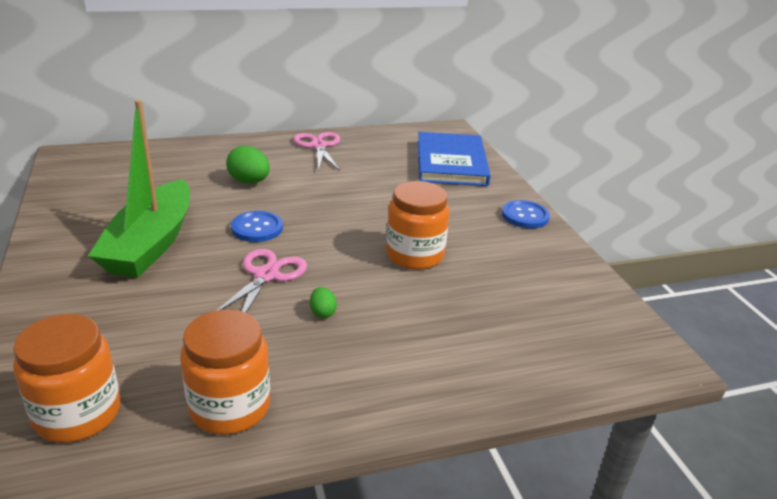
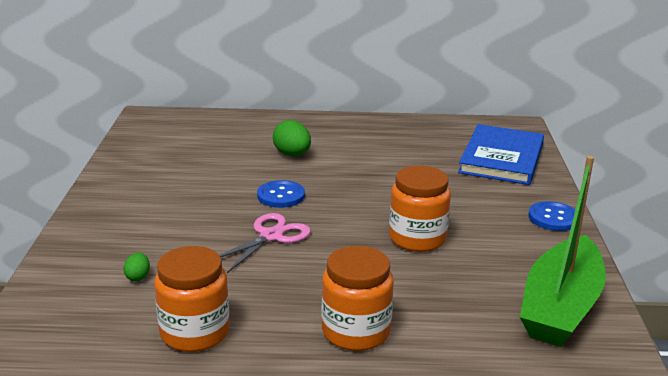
camera: 20 degrees right, 5 degrees down
orange jar [13,314,120,443] -> orange jar moved to [322,246,394,351]
green boat [88,100,190,278] -> green boat moved to [520,156,606,347]
pink scissors [293,132,340,171] -> none
green egg [310,287,337,318] -> green egg moved to [124,253,150,281]

